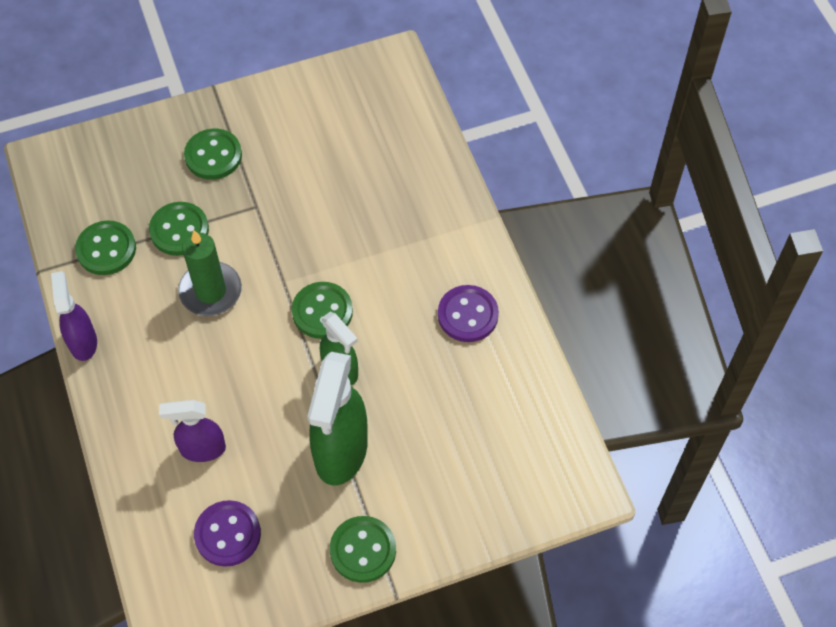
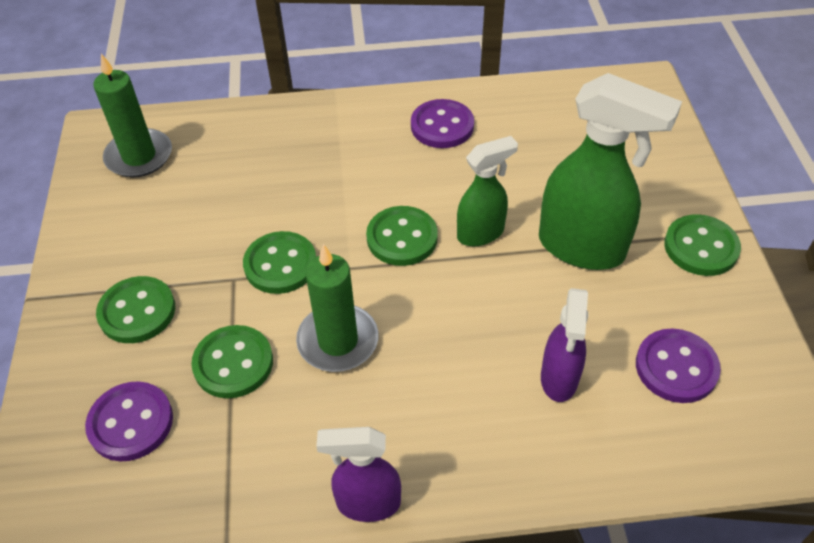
camera: 75 degrees left, 10 degrees down
green button [75,221,136,275] -> green button moved to [243,231,316,294]
none -> purple button [85,381,173,461]
none -> green candle [93,54,172,178]

